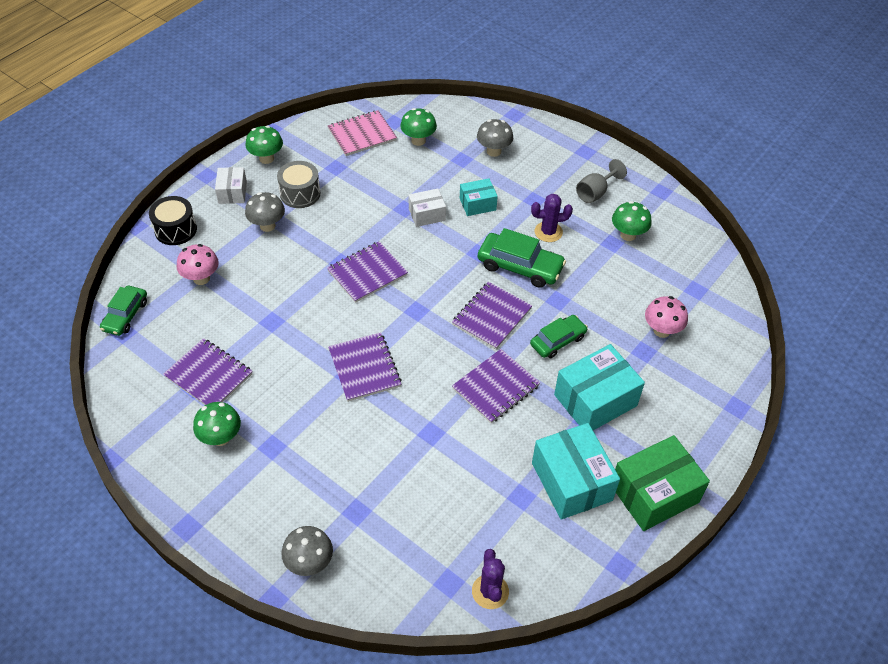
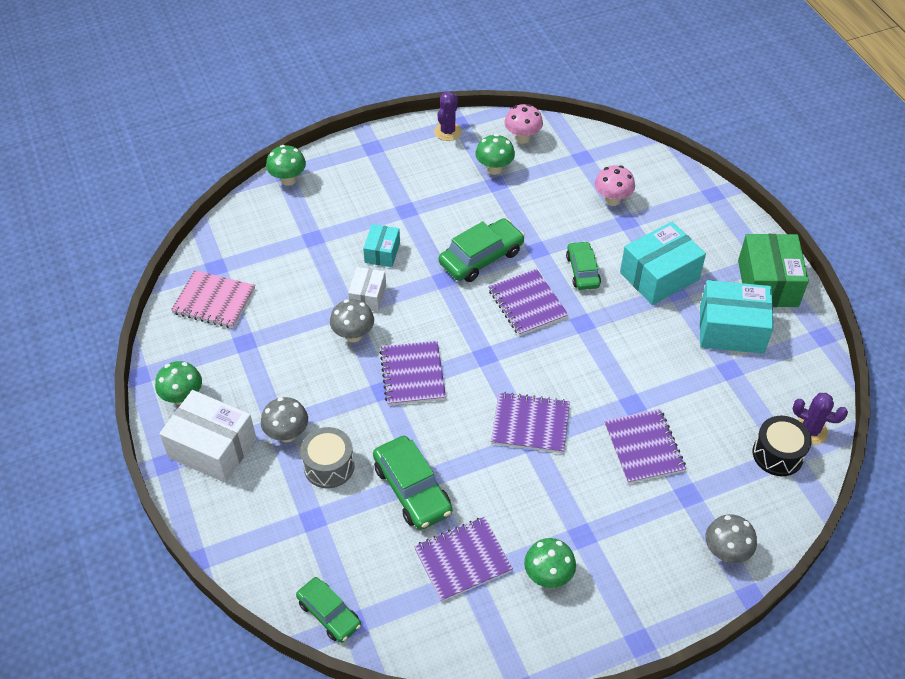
camera: 60 degrees left, 0 degrees up
black drum [149,196,197,245] -> black drum moved to [753,416,812,476]
pink mushroom [177,244,219,285] -> pink mushroom moved to [504,104,543,144]
white box [215,167,247,204] -> white box [159,390,256,483], size x1.78
grey drum [277,161,320,208] -> grey drum moved to [300,427,355,488]
pink notebook [328,110,397,156] -> pink notebook turned 75 degrees counterclockwise [171,270,255,328]
green mushroom [400,108,437,146] -> green mushroom moved to [266,145,306,186]
purple notebook [452,349,540,423] -> purple notebook moved to [604,409,686,484]
grey mushroom [477,119,513,157] -> grey mushroom moved to [330,299,374,342]
purple cactus [531,194,573,242] -> purple cactus moved to [434,92,462,141]
turquoise box [554,344,645,430] -> turquoise box turned 60 degrees clockwise [620,222,706,305]
grey goblet [576,159,627,203] -> none
none -> green car [373,436,452,530]

